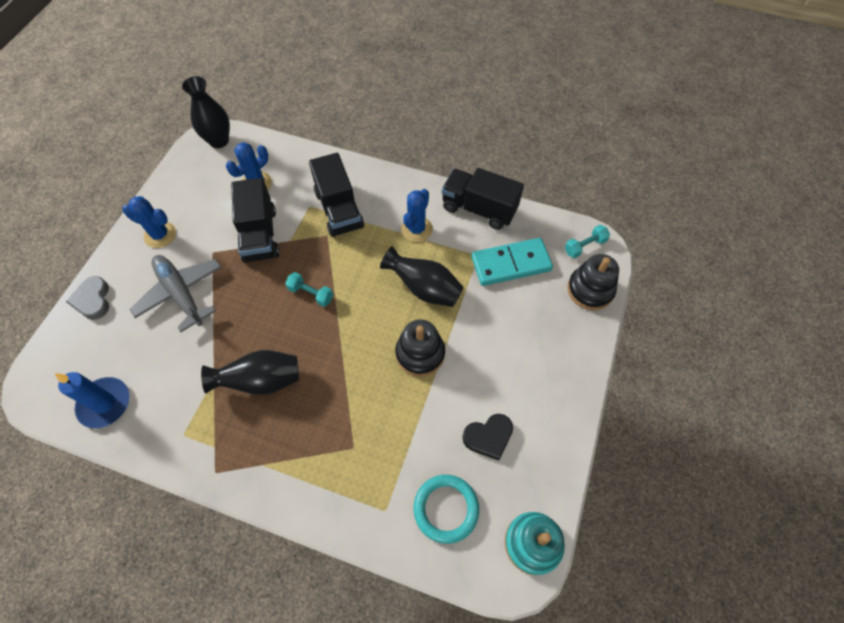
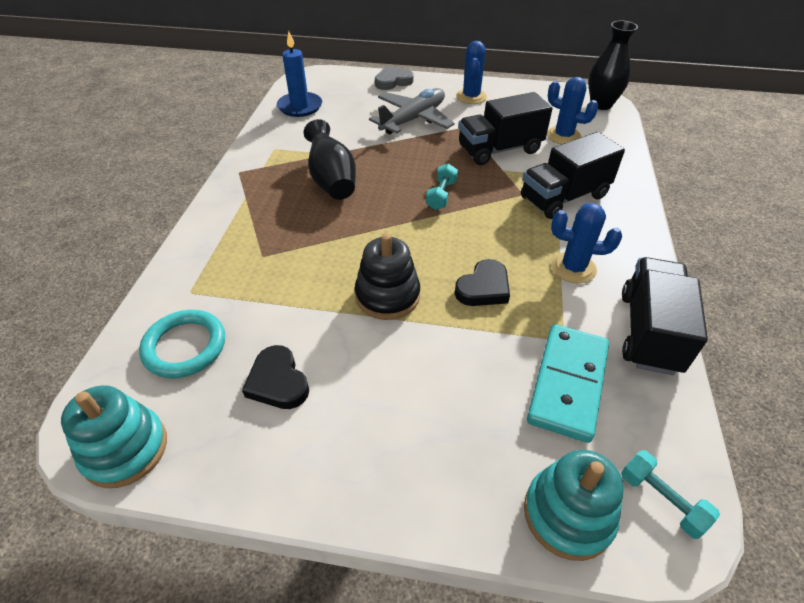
camera: 80 degrees right, 15 degrees down
black vase [380,246,464,307] -> black heart [455,259,510,306]
turquoise domino [471,238,553,286] -> turquoise domino turned 45 degrees clockwise [527,324,609,443]
black stacking toy [567,254,619,310] -> turquoise stacking toy [524,450,624,561]

